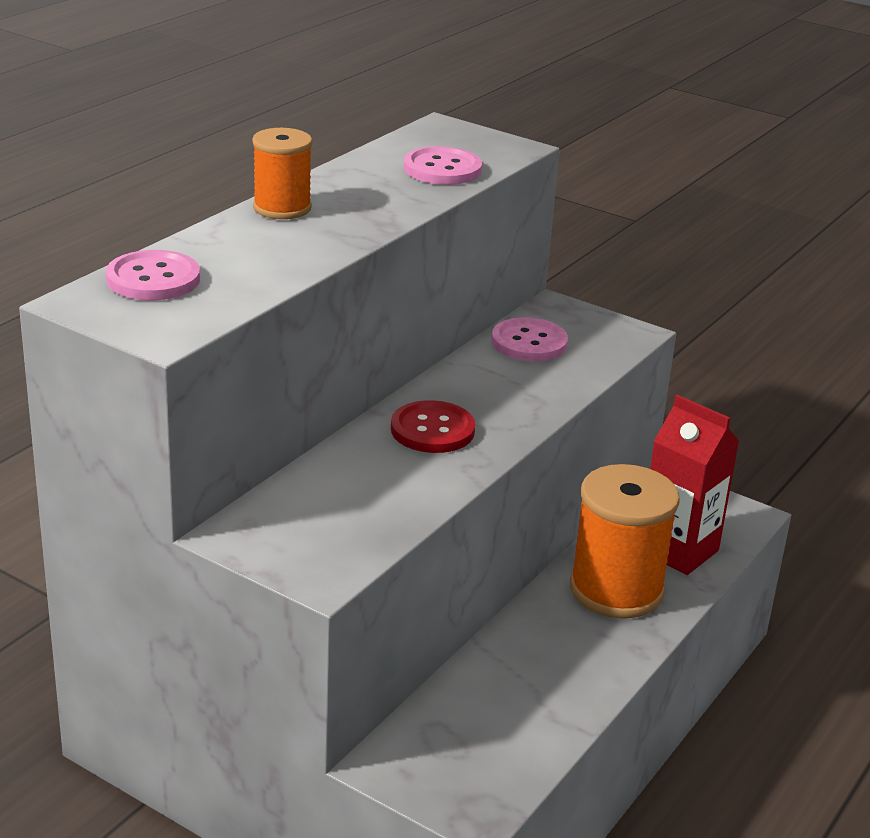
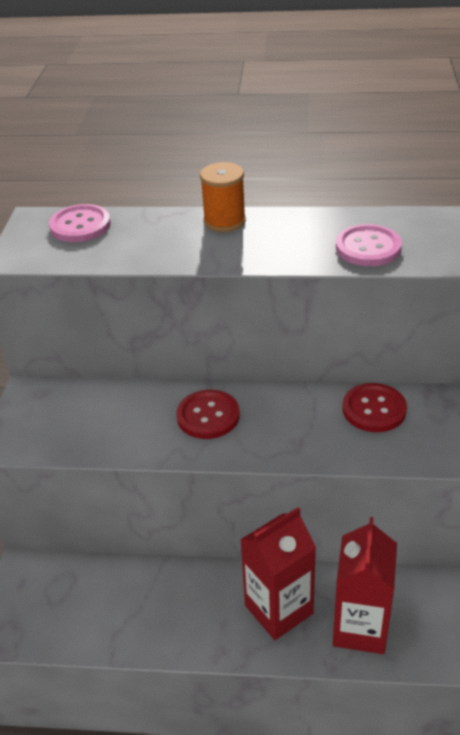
camera: 65 degrees right, 10 degrees up
pink button [491,317,568,361] -> red button [342,383,407,432]
orange spool [570,464,680,619] -> red carton [240,507,316,640]

